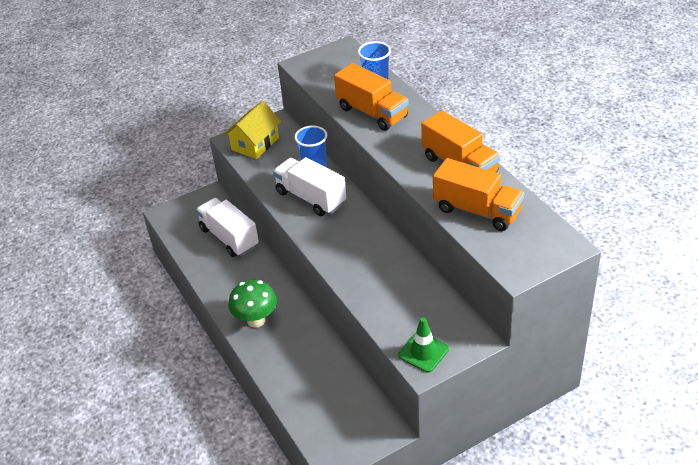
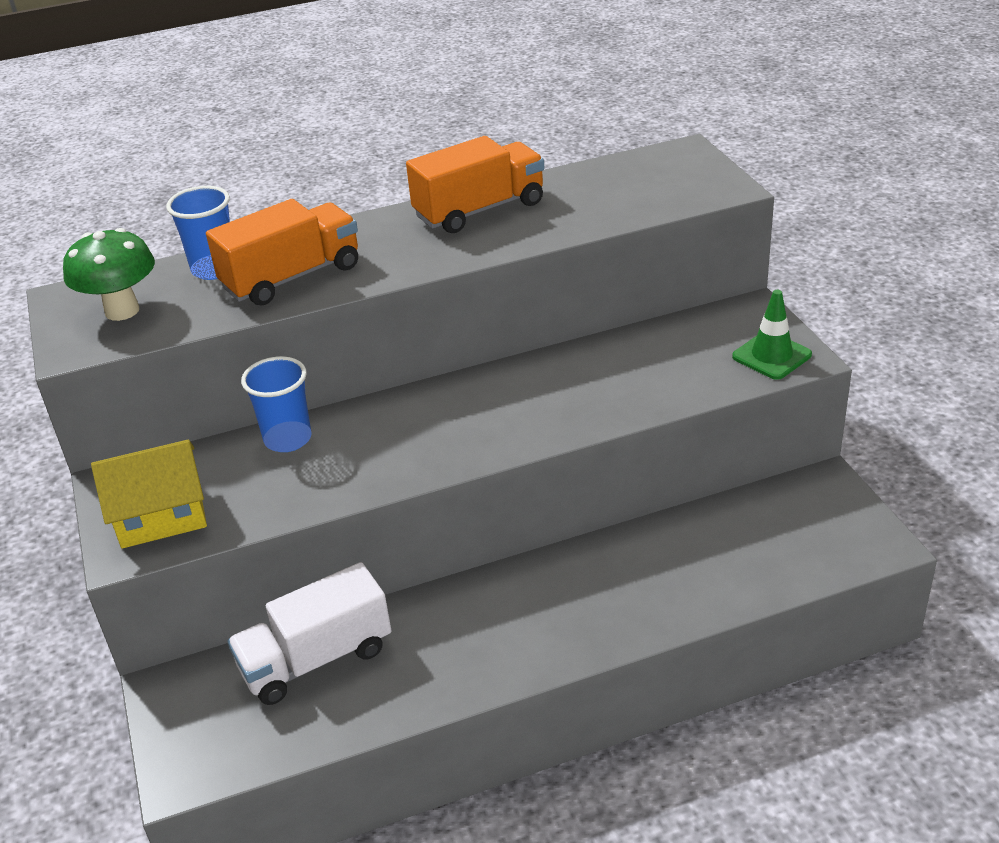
camera: 80 degrees left, 5 degrees down
yellow house [224,101,282,159] -> yellow house turned 60 degrees counterclockwise [91,440,207,549]
green mushroom [228,280,277,328] -> green mushroom moved to [63,228,155,321]
white truck [273,157,347,216] -> none
orange truck [433,158,524,231] -> none

